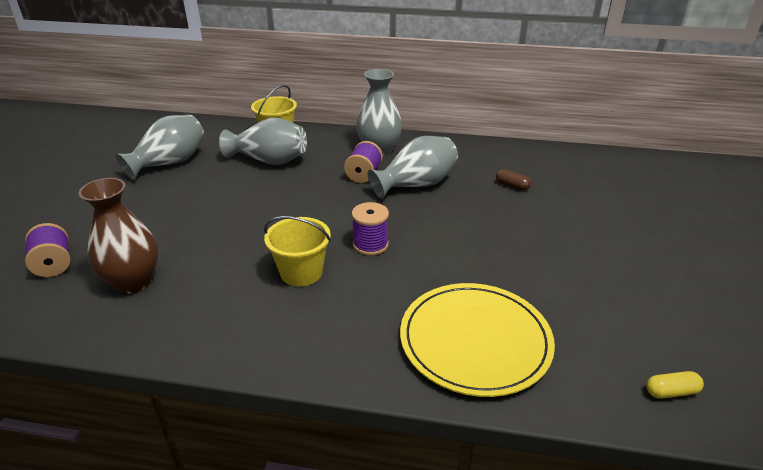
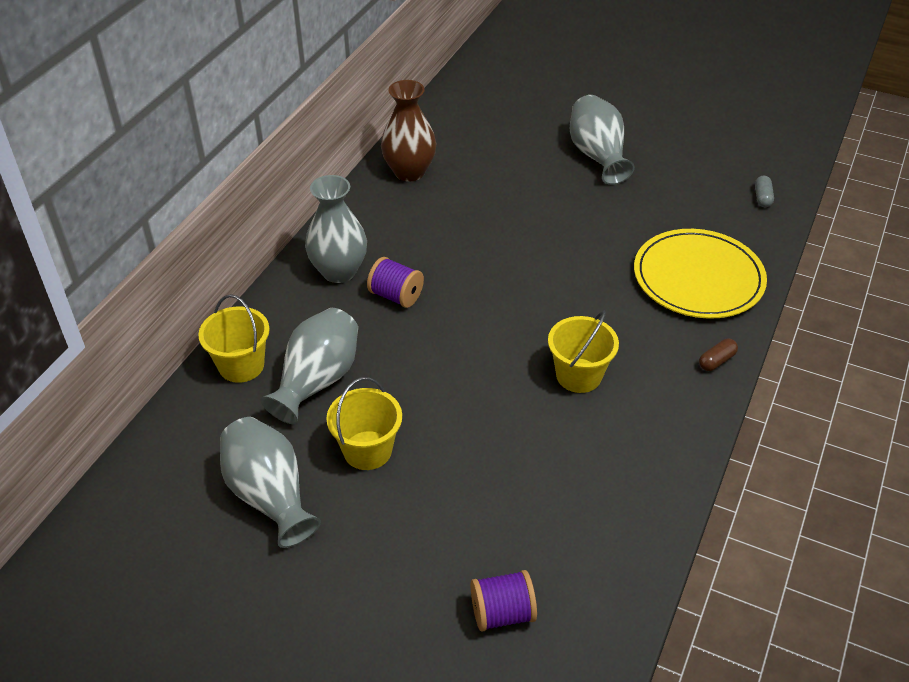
camera: 75 degrees left, 10 degrees up
brown vase [79,178,158,294] -> brown vase moved to [381,80,437,182]
purple spool [352,202,389,255] -> none
grey vase [368,136,458,199] -> grey vase moved to [570,95,635,185]
brown capsule [496,169,531,190] -> brown capsule moved to [699,339,738,371]
yellow capsule [646,371,704,399] -> grey capsule [755,176,774,207]
none -> yellow bucket [326,377,402,470]

